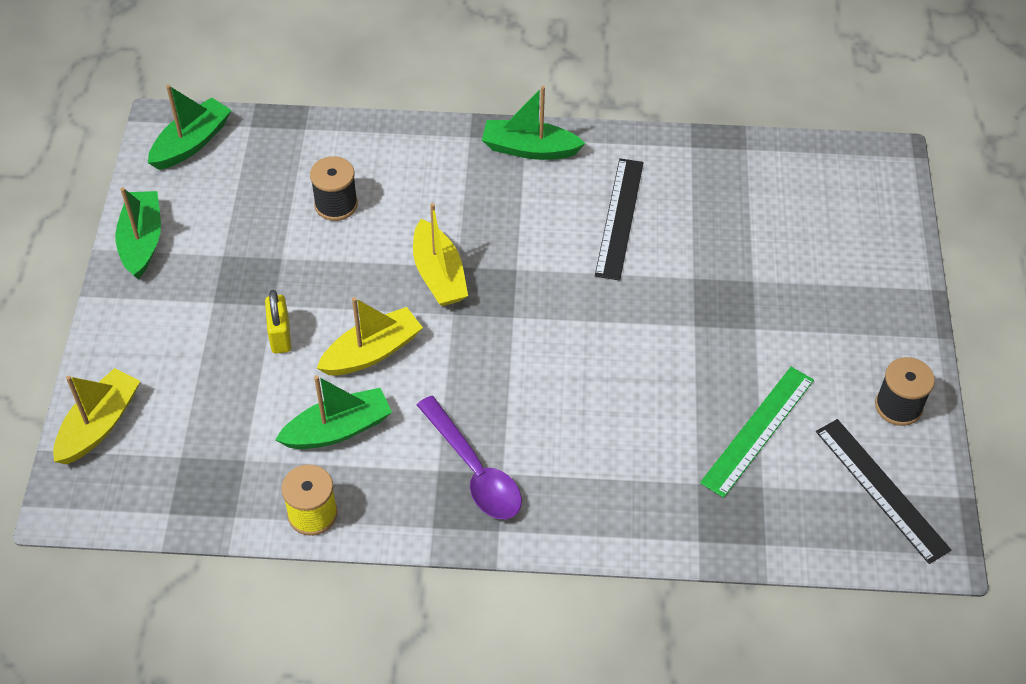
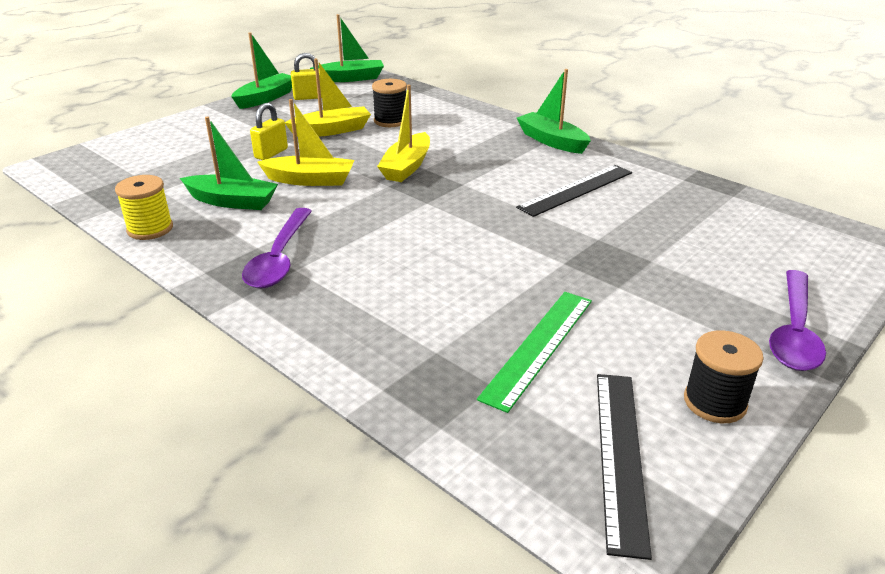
camera: 40 degrees right, 20 degrees down
yellow boat [53,368,140,464] -> yellow boat moved to [285,59,371,137]
green ruler [700,367,814,498] -> green ruler turned 45 degrees counterclockwise [477,292,592,413]
none -> yellow padlock [291,53,322,100]
none -> purple spoon [769,270,826,371]

